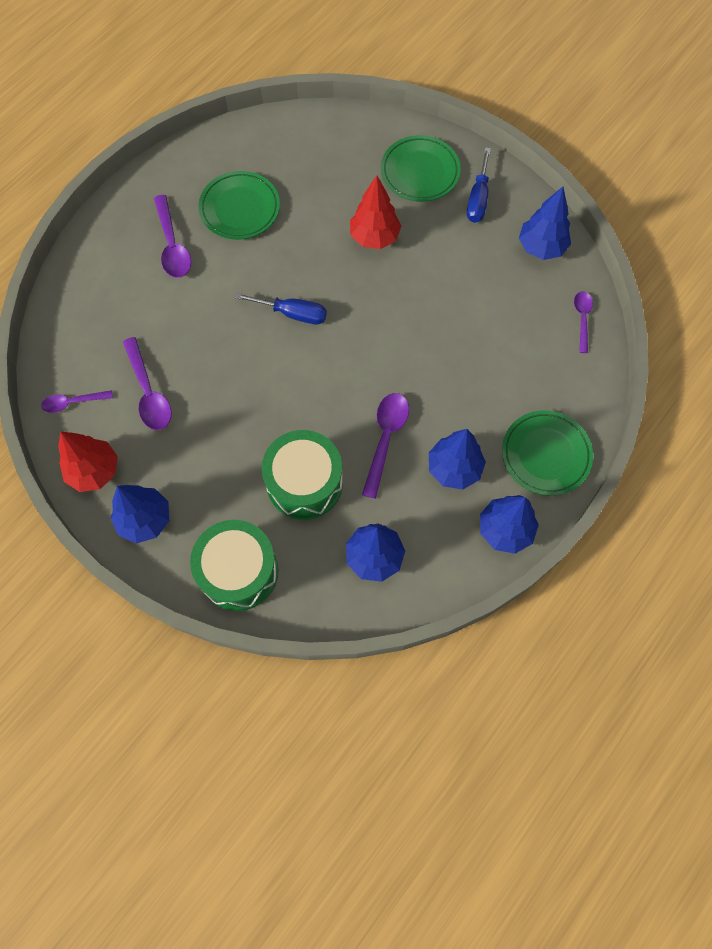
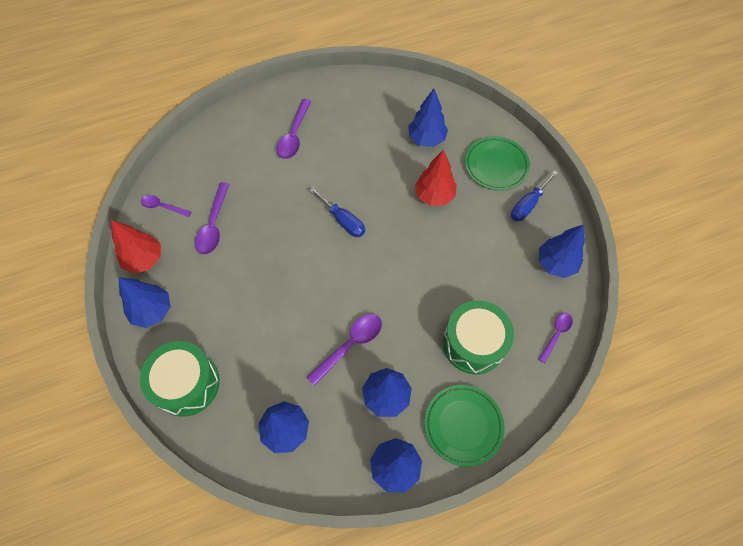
camera: 30 degrees right, 5 degrees down
green plate [198,171,280,240] -> none
green drum [262,430,343,520] -> green drum moved to [443,300,514,374]
none -> blue tree [408,88,448,147]

